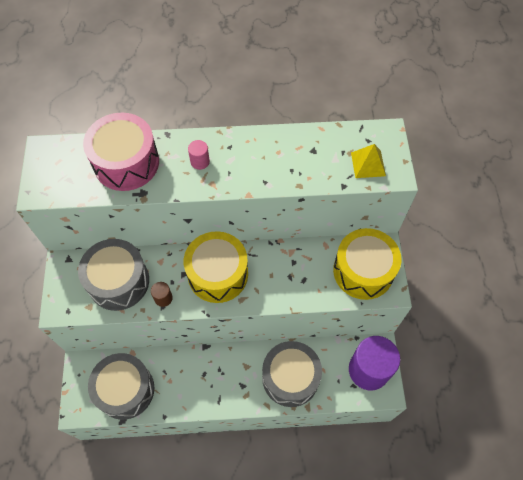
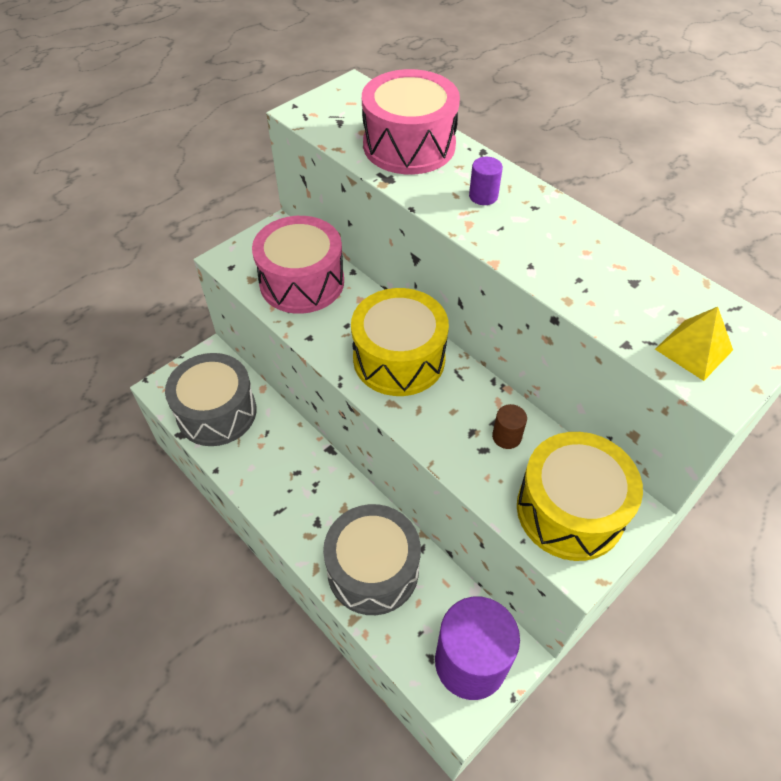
camera: 50 degrees right, 10 degrees down
grey drum [78,239,149,311] -> pink drum [252,216,344,314]
brown cylinder [151,282,173,307] -> brown cylinder moved to [492,404,527,449]
pink cylinder [188,140,210,170] -> purple cylinder [469,157,503,205]

